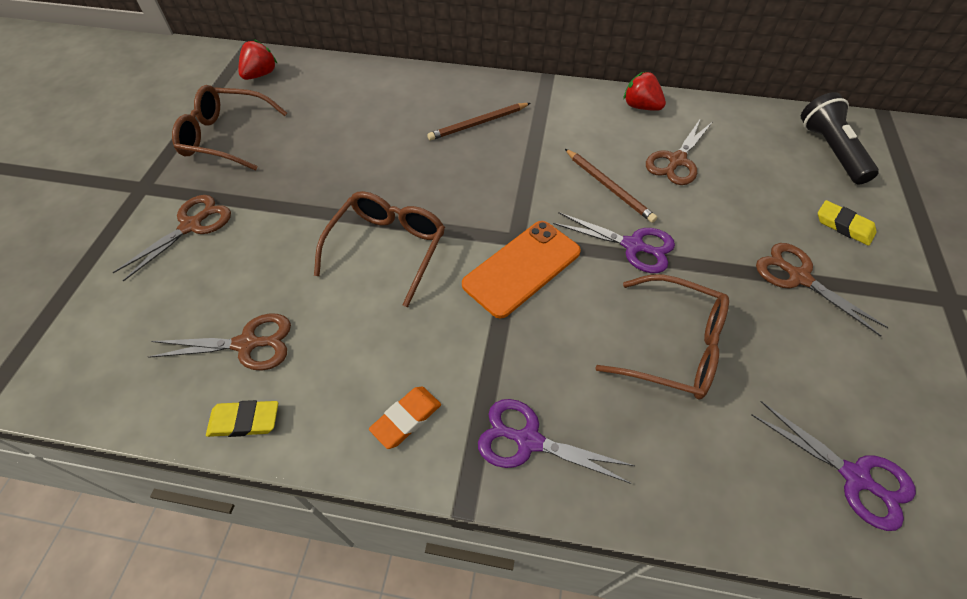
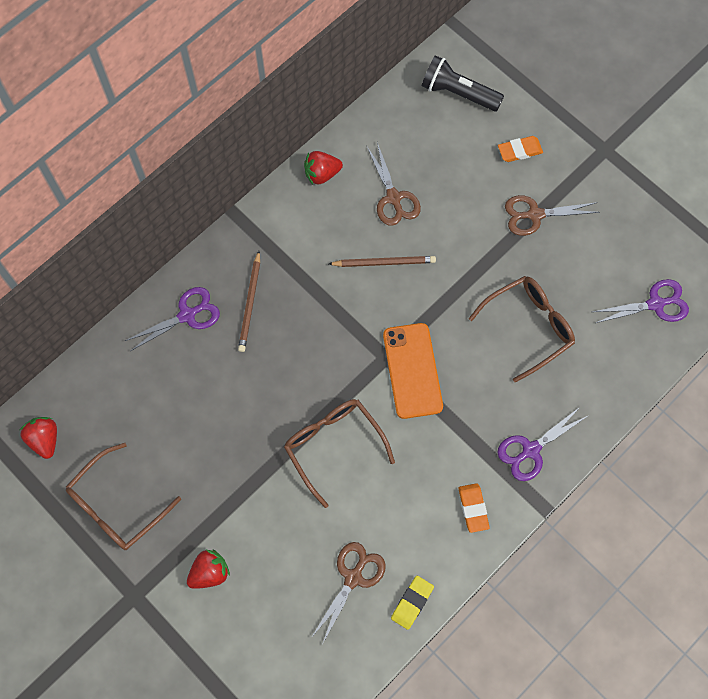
camera: 55 degrees left, 15 degrees up
brown scissors [113,195,231,282] -> red strawberry [187,549,230,589]
purple scissors [553,212,675,273] -> purple scissors moved to [125,287,220,351]
yellow eraser [818,200,876,246] -> orange eraser [498,136,543,162]

